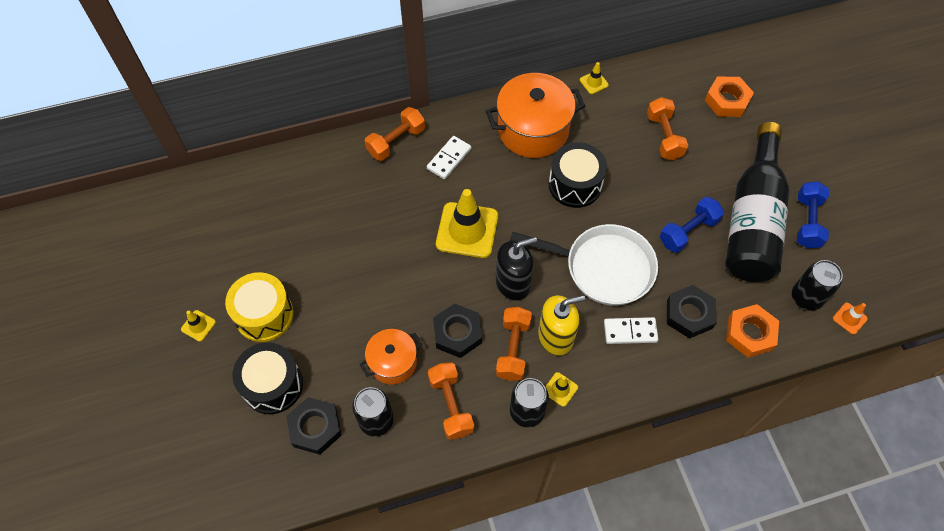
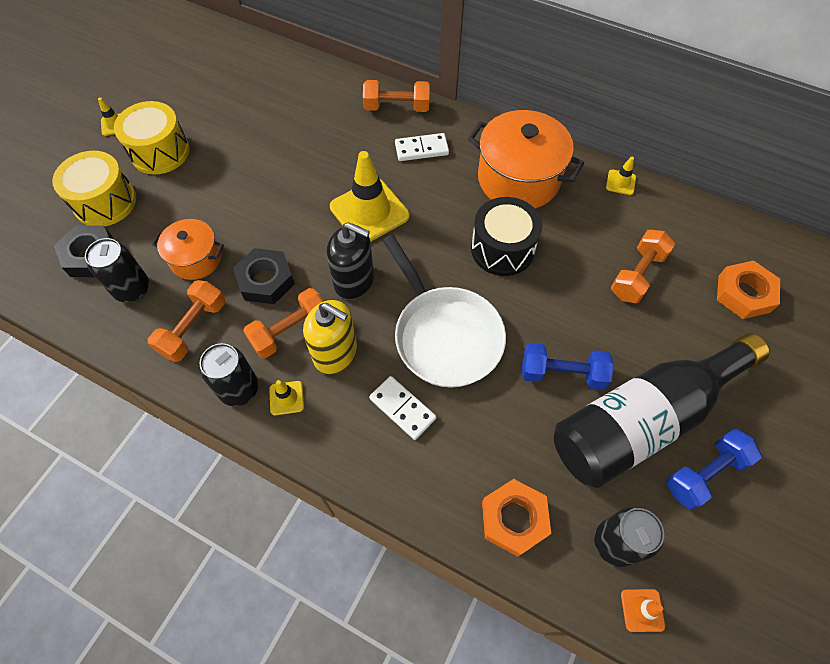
camera: 45 degrees right, 0 degrees up
black drum [233,342,303,414] -> yellow drum [52,151,136,226]
black nut [667,285,716,339] -> none

